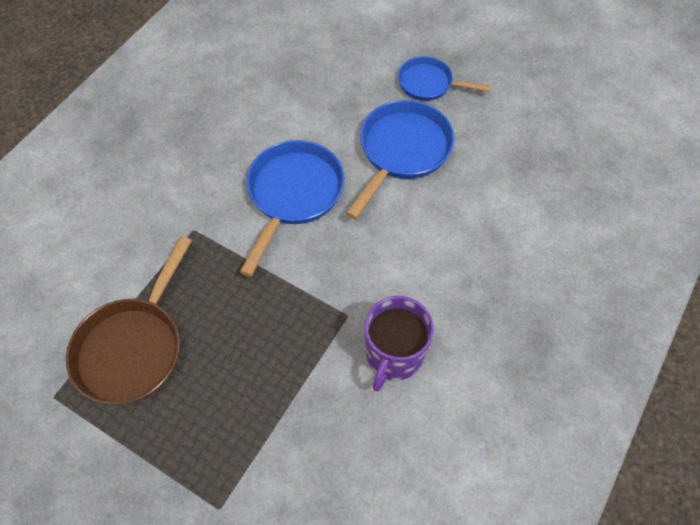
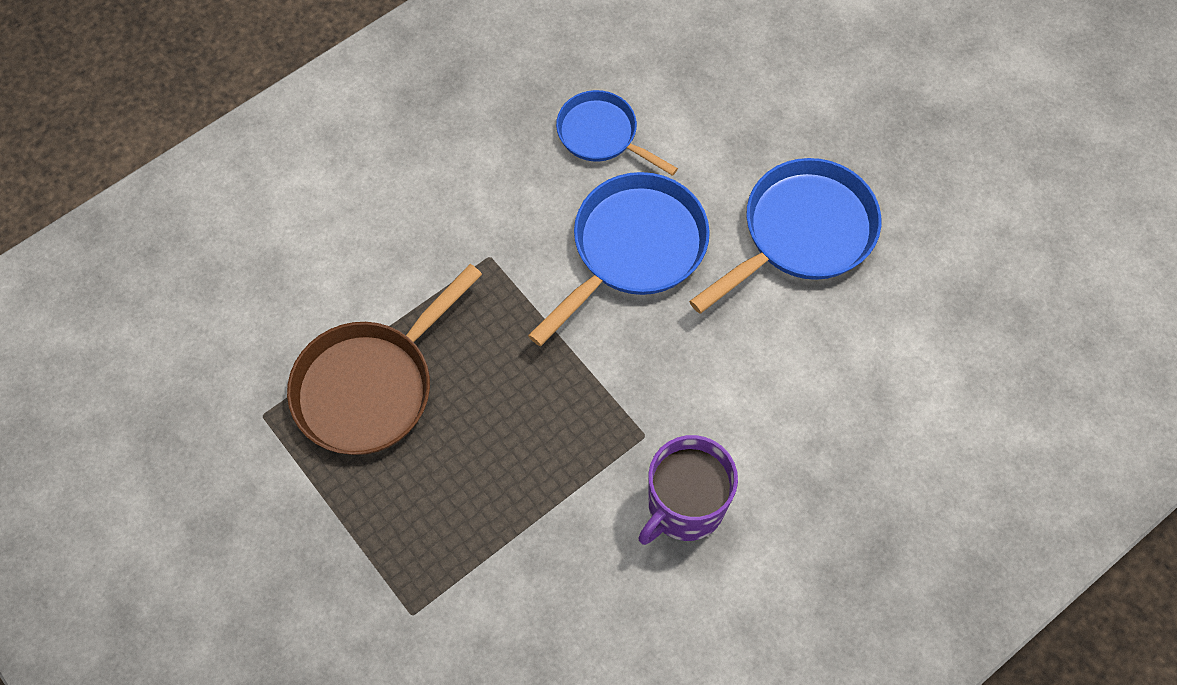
camera: 20 degrees right, 5 degrees up
blue pan [398,56,491,101] -> blue pan moved to [556,90,678,176]

